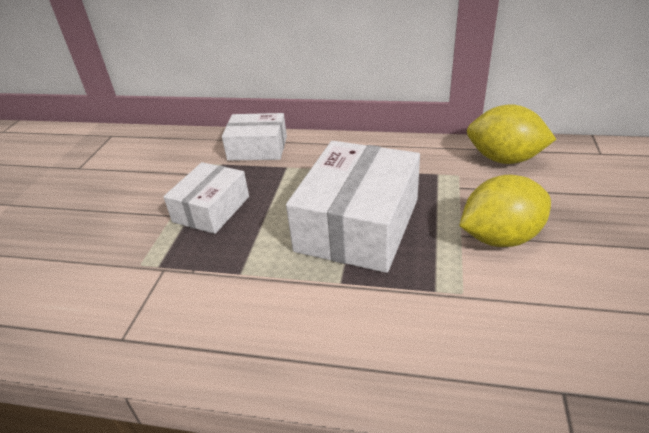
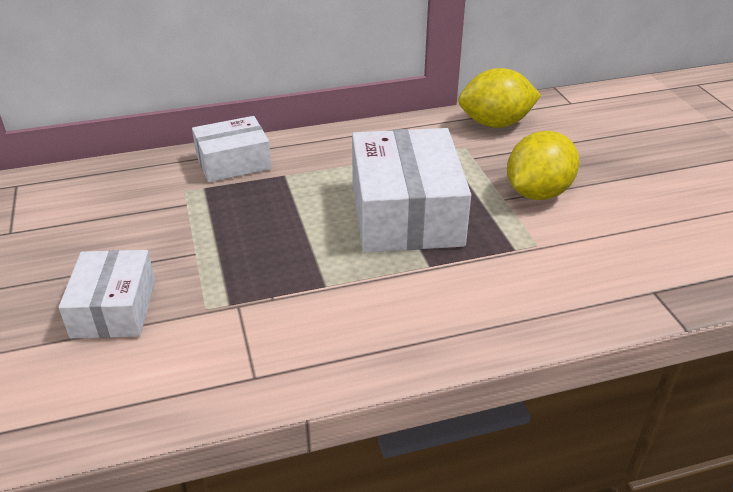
camera: 30 degrees left, 0 degrees up
white box [163,162,249,234] -> white box moved to [59,250,155,339]

